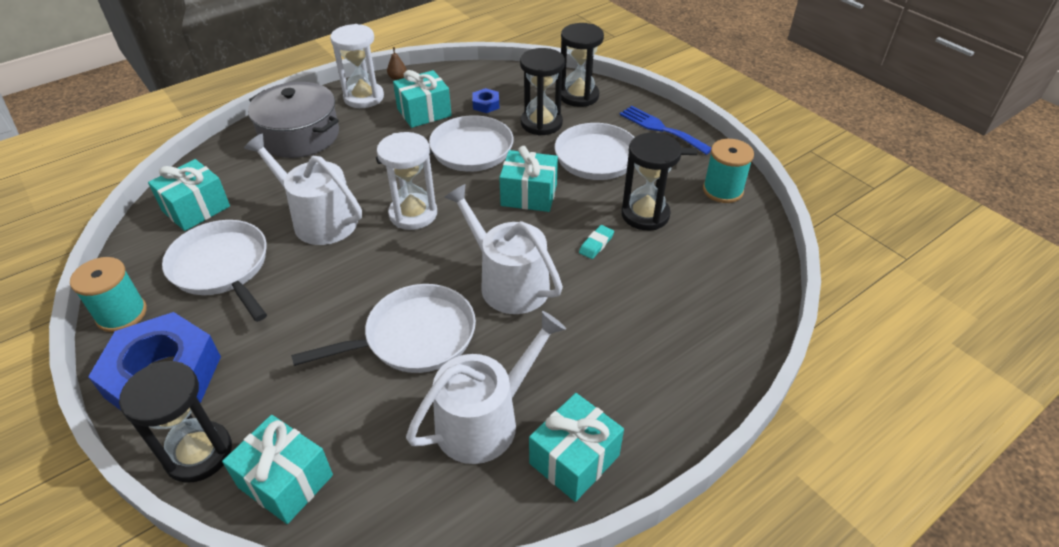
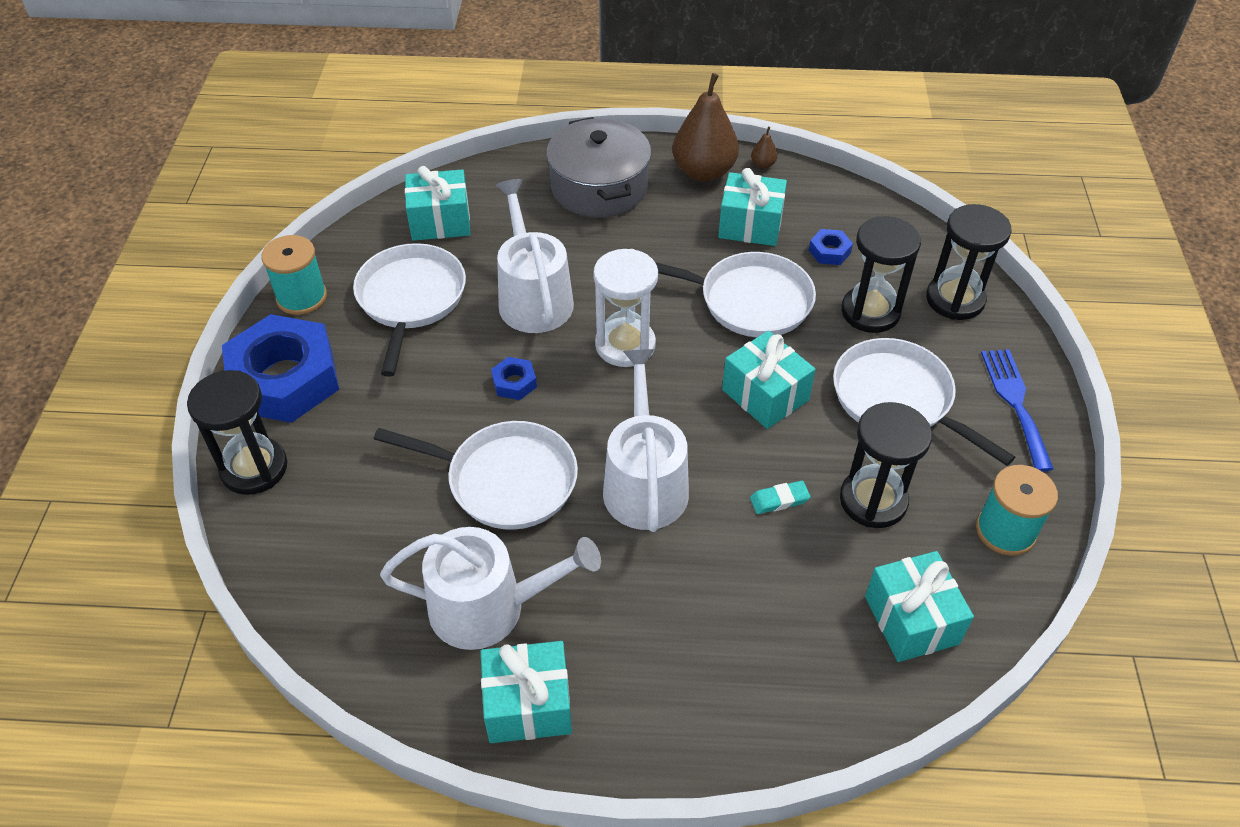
camera: 40 degrees right, 5 degrees up
turquoise gift [222,415,333,524] -> turquoise gift moved to [865,551,974,662]
white hourglass [330,24,384,108] -> brown pear [673,73,739,182]
none -> blue nut [491,357,537,400]

